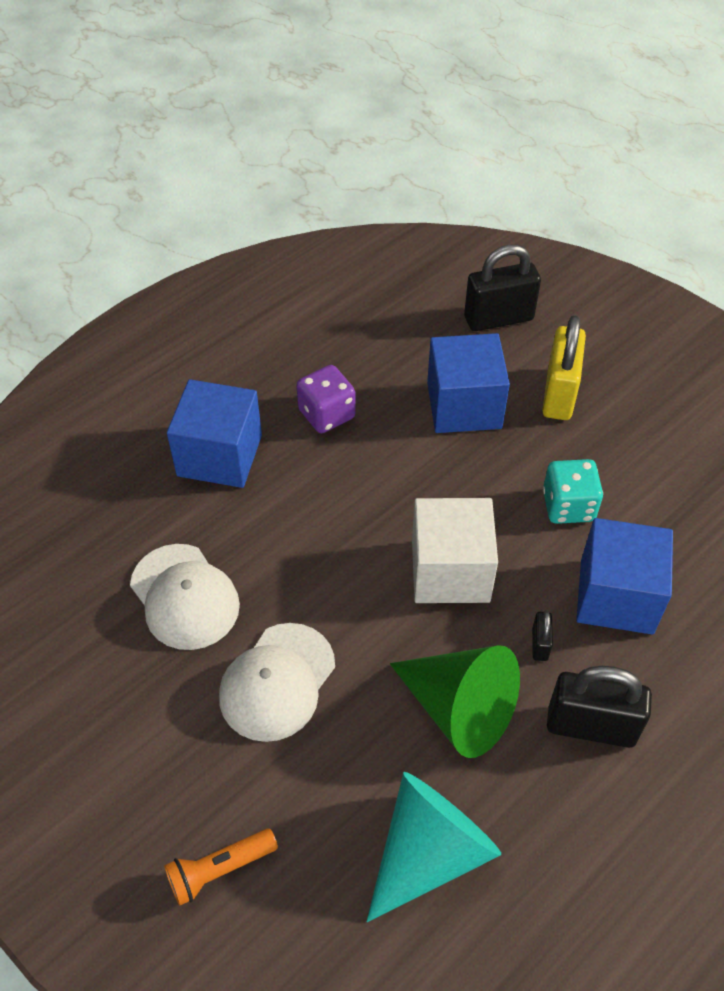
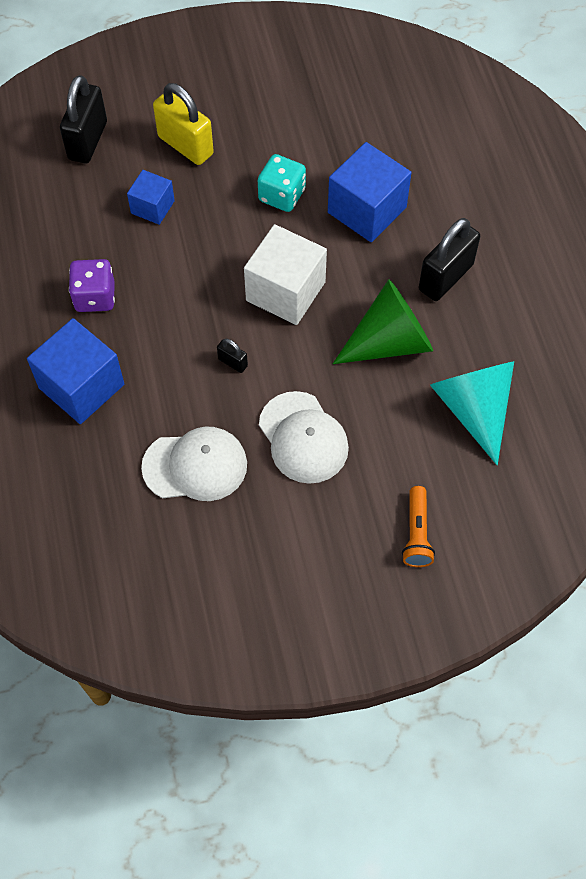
camera: 60 degrees left, 10 degrees up
blue cube [427,333,510,433] -> blue cube [127,170,175,225], size x0.58
black padlock [532,611,553,661] -> black padlock moved to [217,339,248,373]

